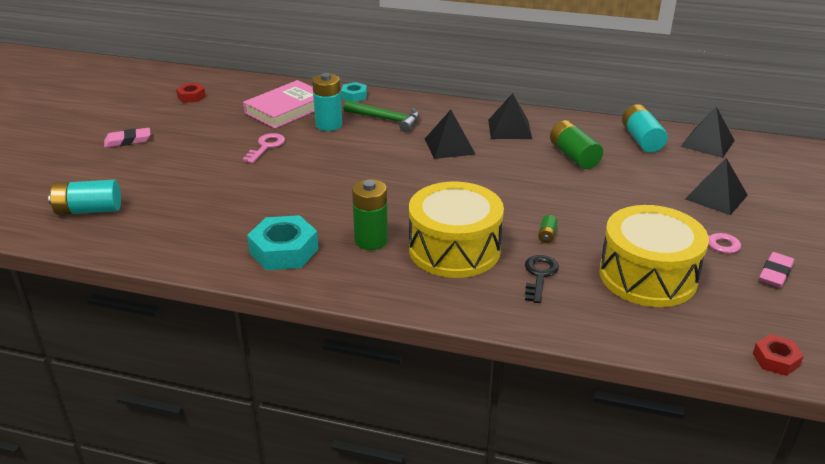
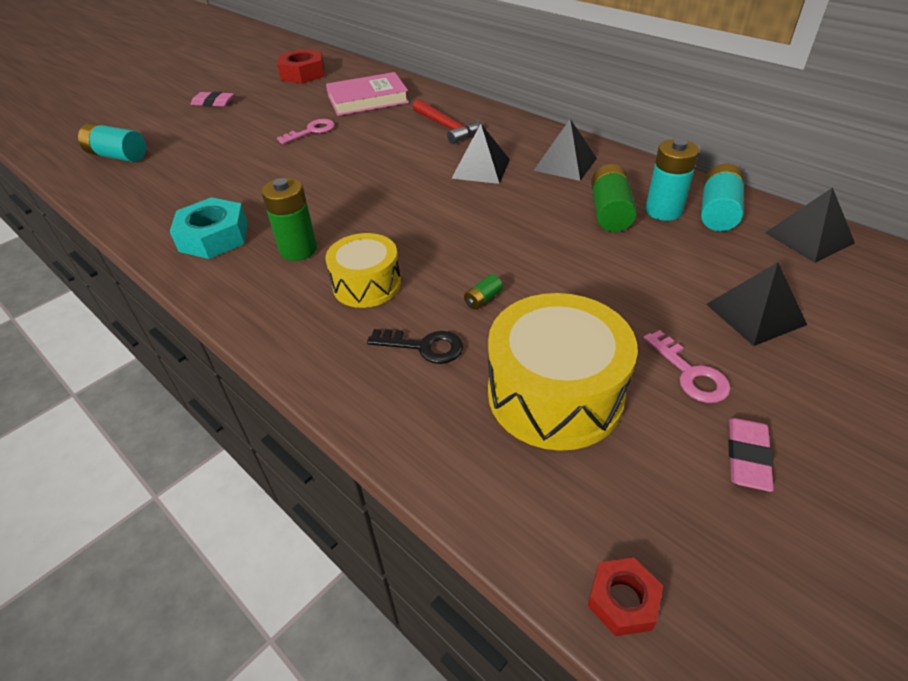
camera: 30 degrees right, 10 degrees up
red nut [176,83,206,103] -> red nut [277,49,325,84], size x1.81
turquoise battery [312,73,342,131] -> turquoise battery moved to [645,139,699,221]
turquoise nut [341,82,367,102] -> none
green hammer [343,100,420,132] -> red hammer [413,99,480,144]
yellow drum [409,182,504,278] -> yellow drum [325,233,401,308], size x0.62
black key [525,255,559,303] -> black key turned 60 degrees clockwise [367,329,463,364]
pink eraser [759,252,794,288] -> pink eraser turned 45 degrees counterclockwise [728,418,774,492]

